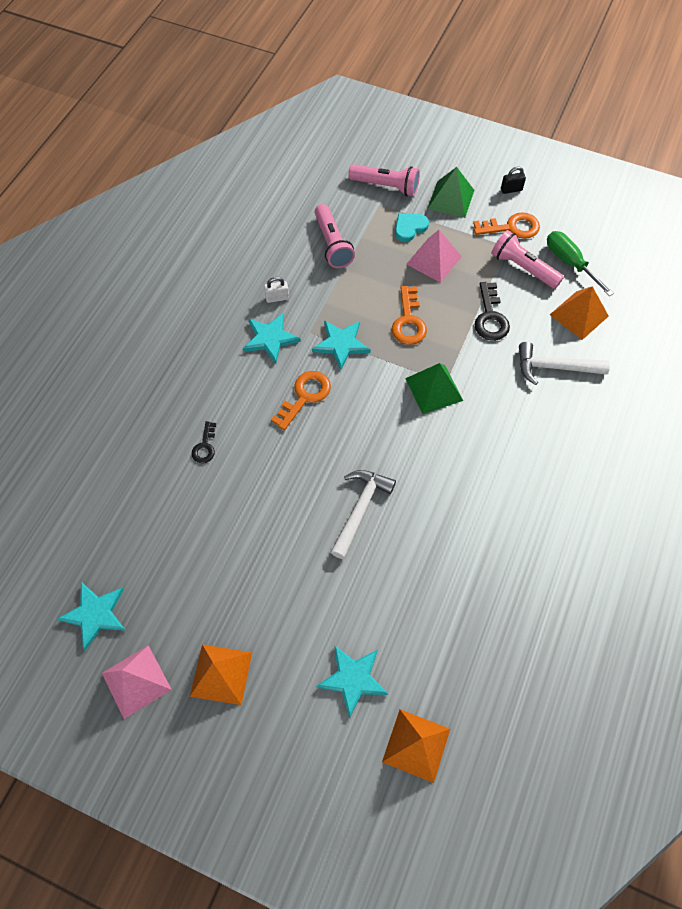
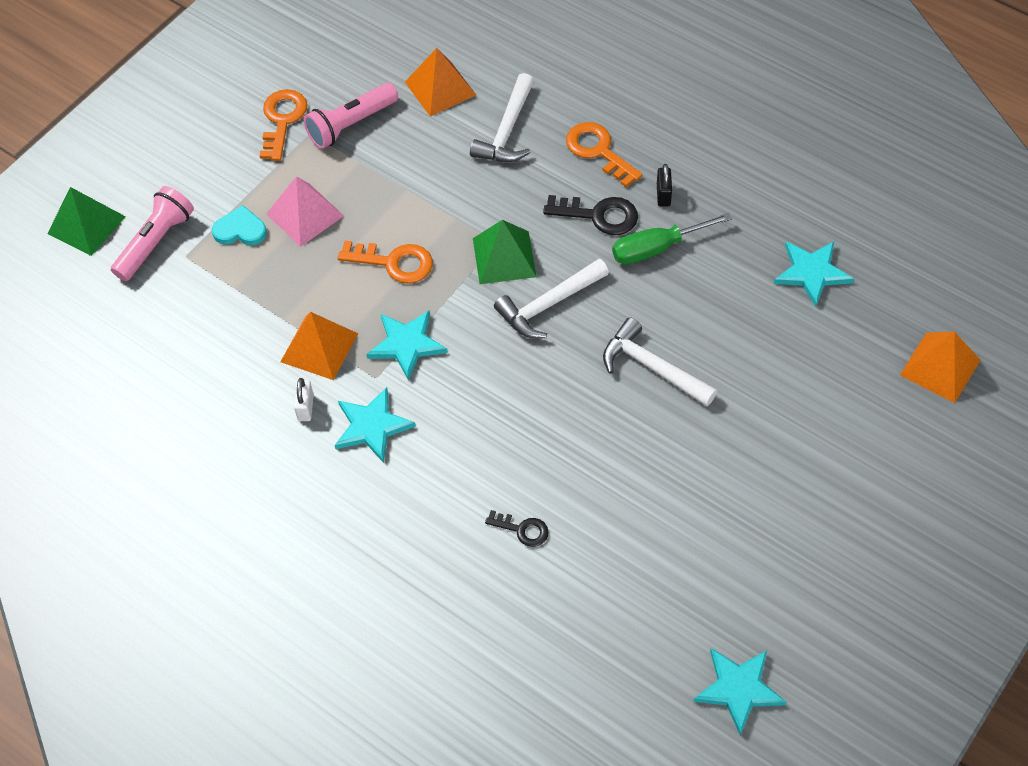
camera: 75 degrees left, 5 degrees down
pink pyramid [102,645,172,719] -> none
orange pyramid [190,644,252,705] -> orange pyramid moved to [280,312,358,380]
orange key [271,371,331,430] -> orange key moved to [566,122,642,187]
pink flashlight [315,204,355,268] -> none
turquoise star [316,645,388,718] -> turquoise star moved to [774,242,854,307]
turquoise heart [395,214,429,242] -> turquoise heart turned 120 degrees clockwise [212,205,267,245]
green pyramid [428,167,474,218] -> green pyramid moved to [47,187,126,256]
black key [474,282,510,341] -> black key moved to [543,195,638,235]
black padlock [501,167,526,194] -> black padlock moved to [657,164,672,207]
green screwdriver [547,231,614,296] -> green screwdriver moved to [612,213,732,265]
none -> white hammer [494,259,609,338]

